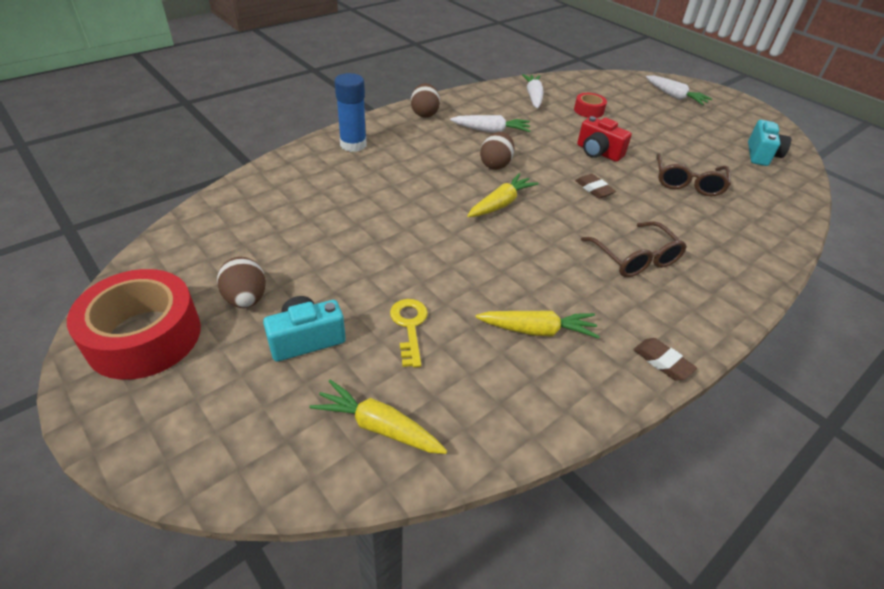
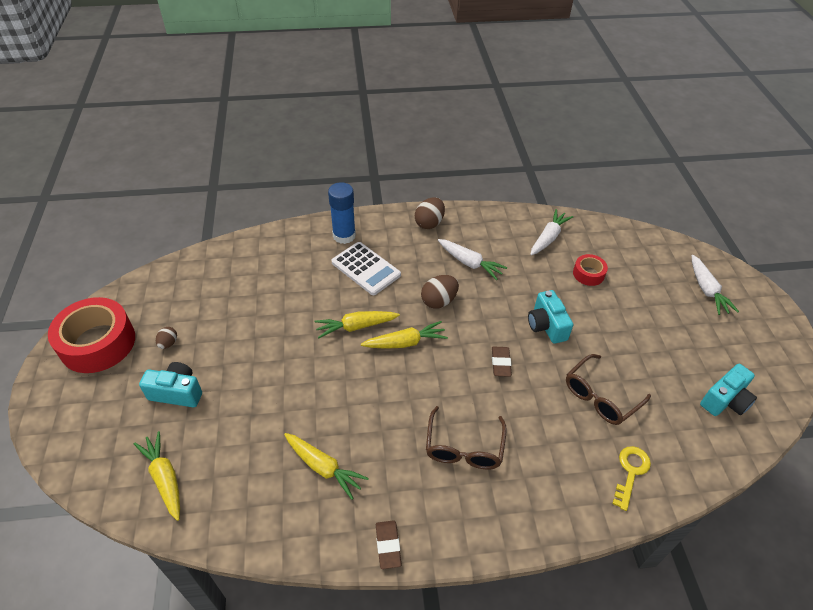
camera: 35 degrees right, 5 degrees up
brown egg [217,257,266,308] -> brown egg [156,327,177,349], size x0.58
yellow key [390,299,428,368] -> yellow key moved to [612,446,651,511]
red camera [577,116,632,162] -> turquoise camera [528,290,573,344]
none -> yellow carrot [314,311,400,338]
none -> white calculator [332,242,401,295]

